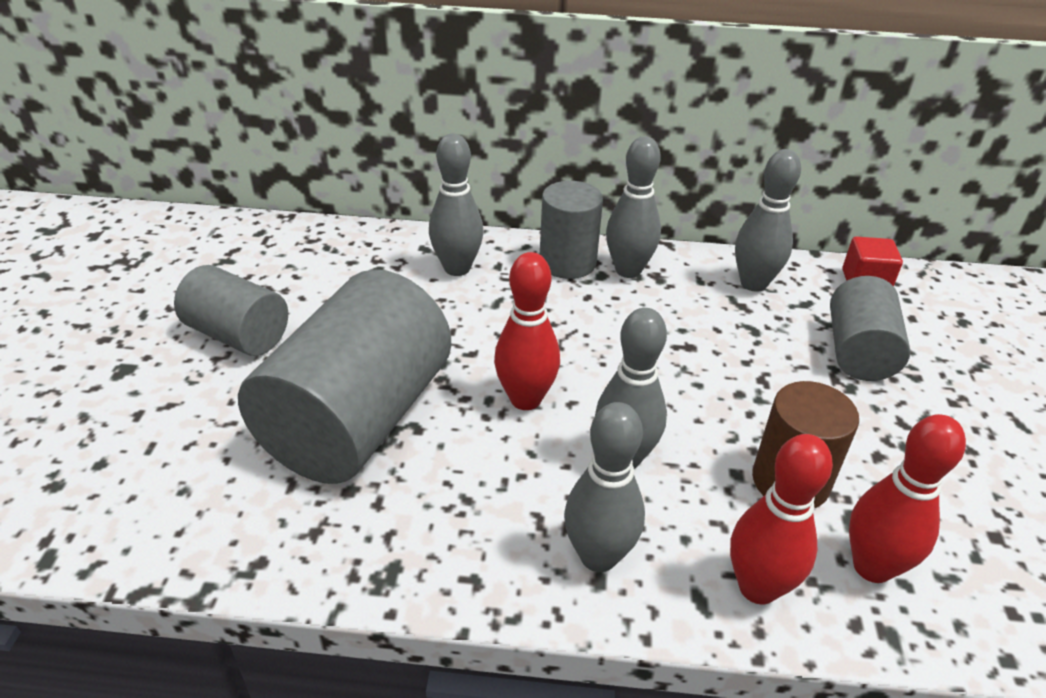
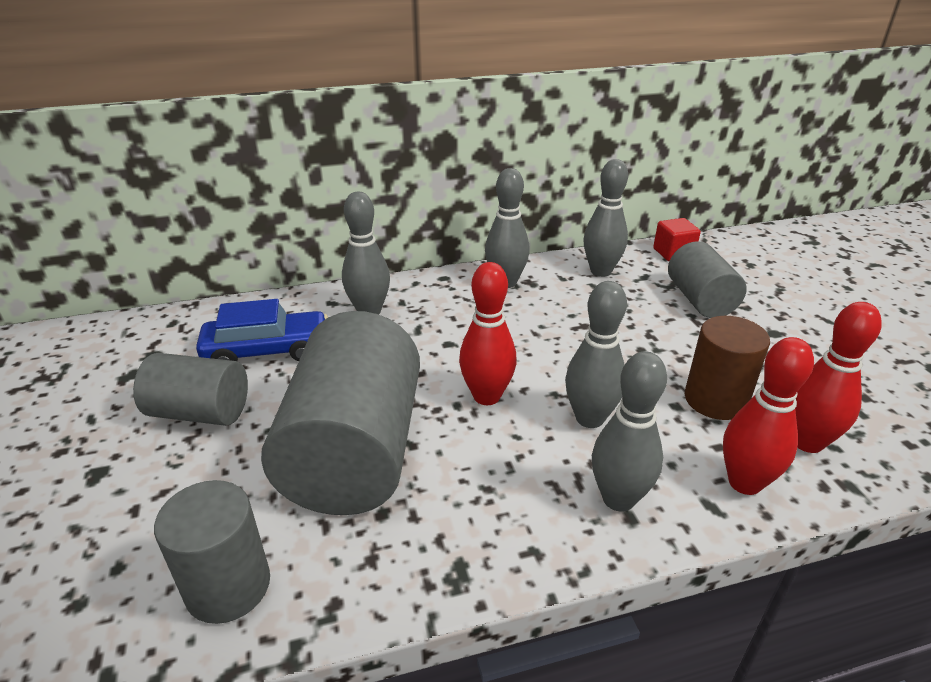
camera: 20 degrees left, 5 degrees down
grey cylinder [540,181,603,279] -> grey cylinder moved to [154,480,270,624]
none -> blue car [196,299,328,361]

